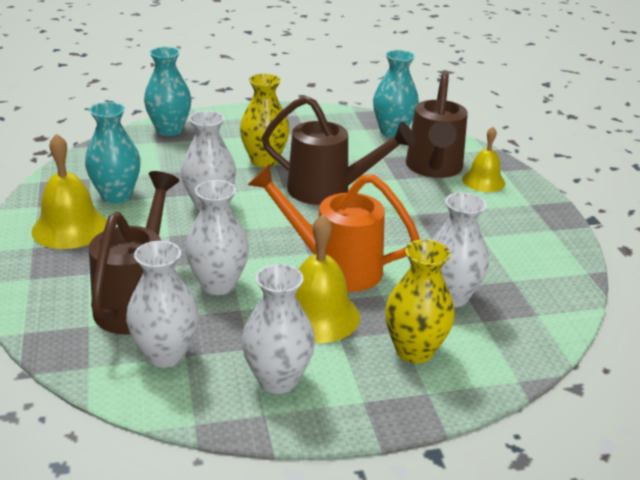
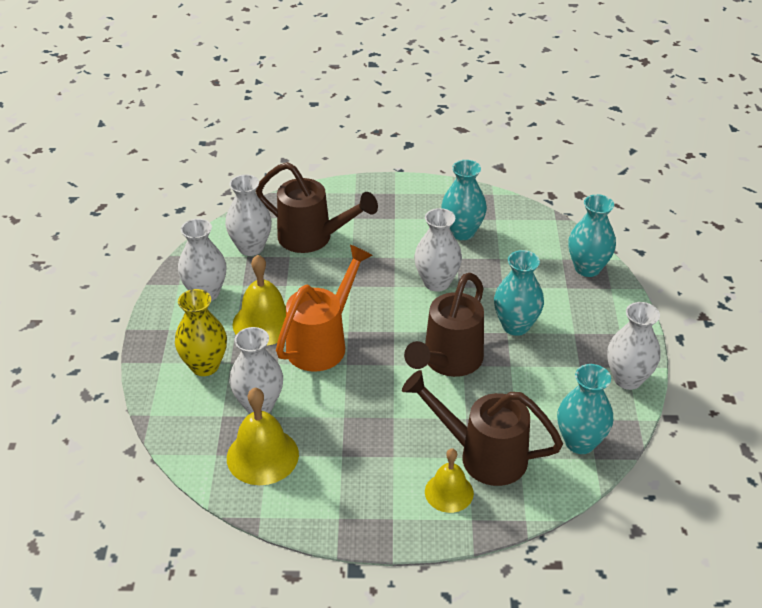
camera: 105 degrees right, 10 degrees up
yellow bell [32,133,107,249] -> yellow bell moved to [227,388,299,485]
white vase [185,180,249,295] -> white vase moved to [607,302,661,390]
yellow vase [240,74,290,167] -> turquoise vase [494,250,544,336]

